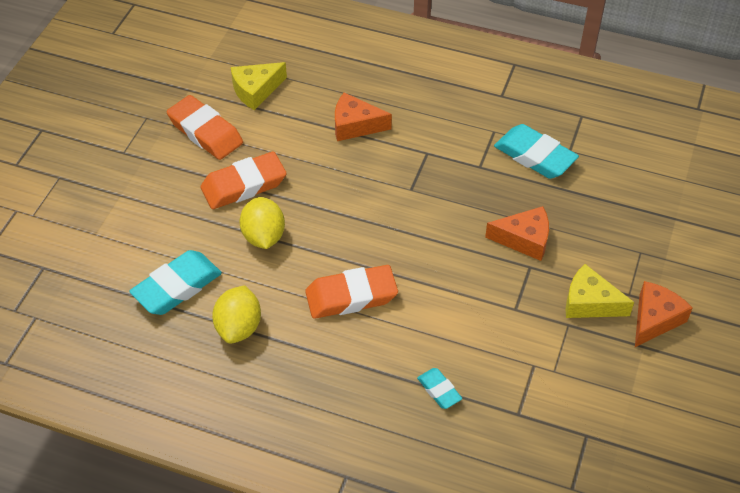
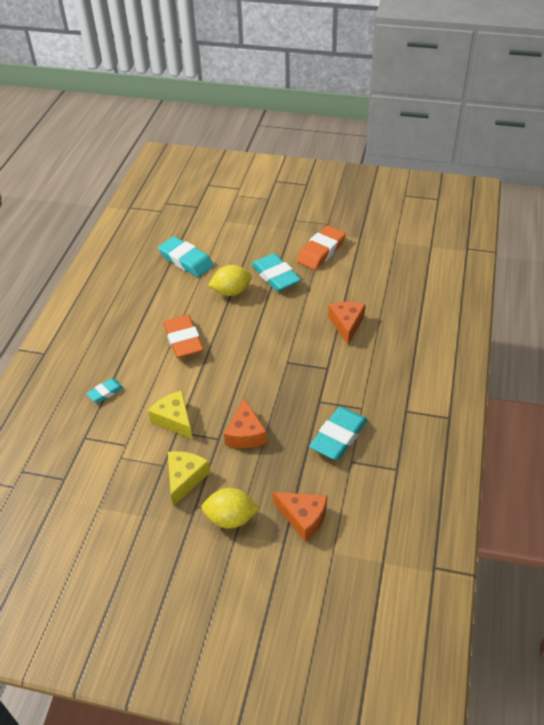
camera: 85 degrees right, 5 degrees down
orange eraser [201,152,287,209] -> turquoise eraser [251,253,301,292]
yellow lemon [212,285,261,344] -> yellow lemon moved to [201,488,260,529]
yellow cheese [231,62,287,110] -> yellow cheese moved to [148,390,192,439]
orange cheese [635,281,692,347] -> orange cheese moved to [273,492,327,541]

